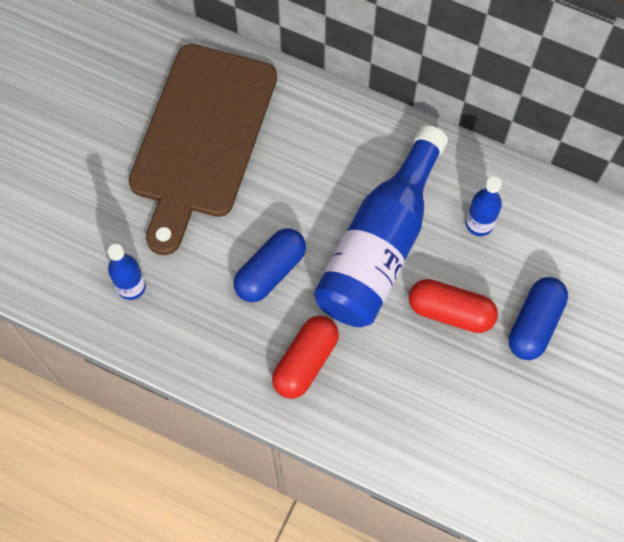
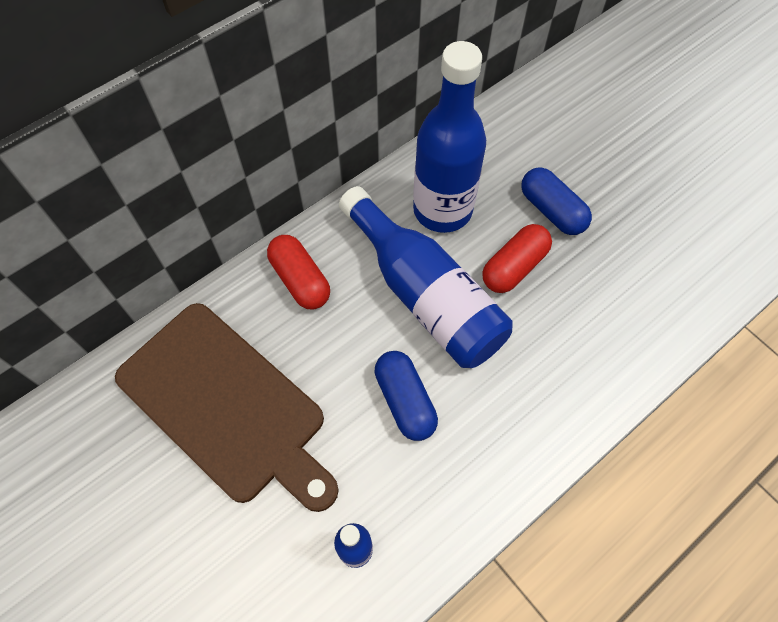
camera: 65 degrees left, 5 degrees down
red capsule [272,316,339,399] -> red capsule moved to [267,235,330,310]
blue bottle [466,176,502,236] -> blue bottle [413,41,486,233], size x2.20

